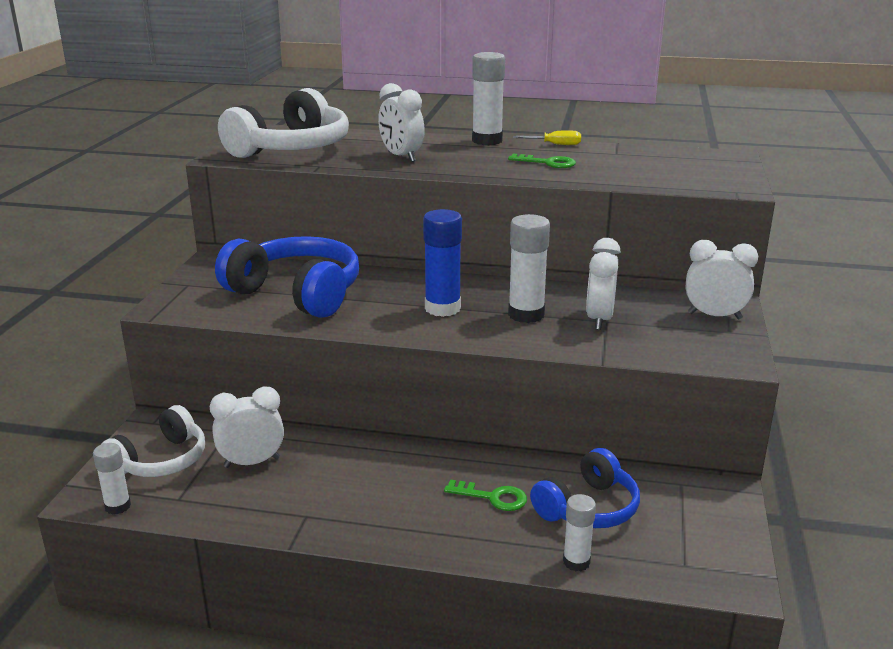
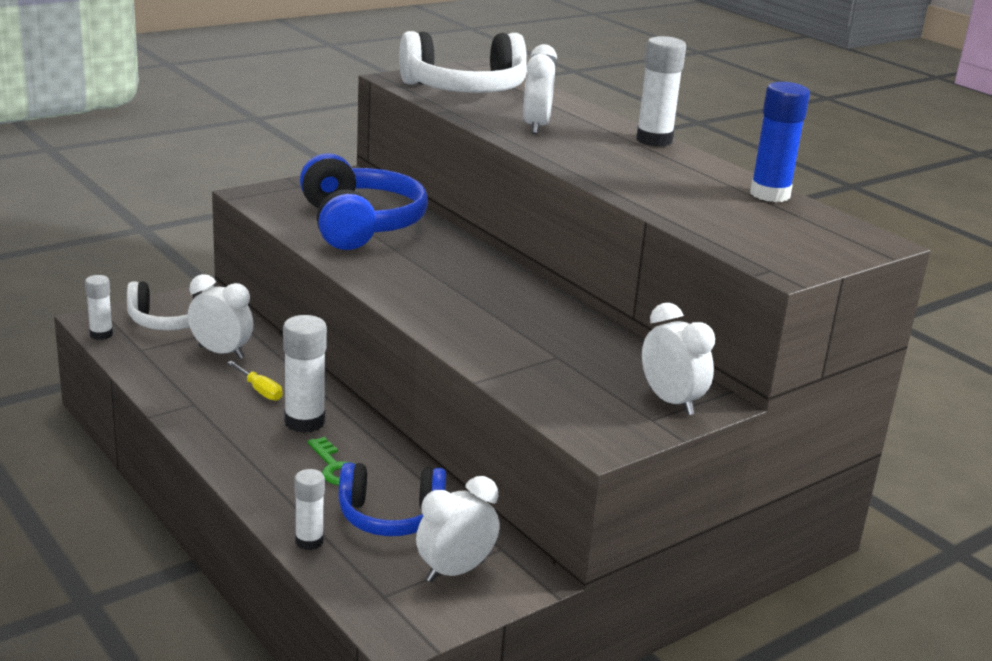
camera: 40 degrees right, 0 degrees up
blue glue stick [423,209,462,317] -> blue glue stick moved to [750,82,810,202]
green key [508,154,576,168] -> none
white glue stick [508,214,550,323] -> white glue stick moved to [283,315,327,433]
yellow screwdriver [513,130,581,145] -> yellow screwdriver moved to [227,361,282,401]
white clock [586,238,621,330] -> white clock moved to [416,476,499,582]

